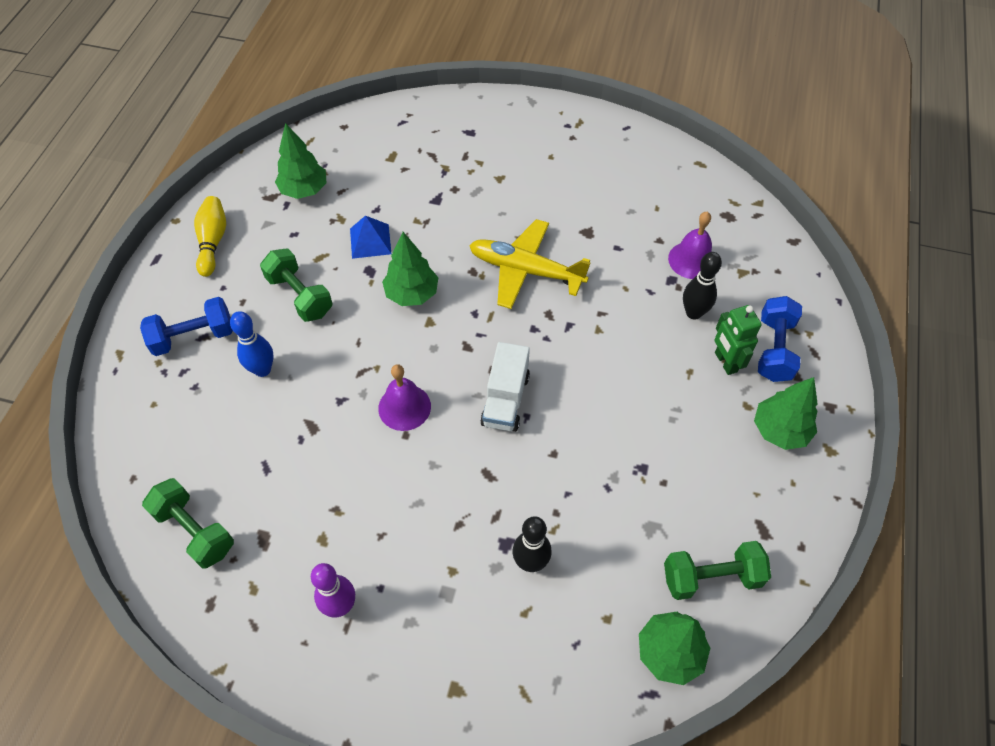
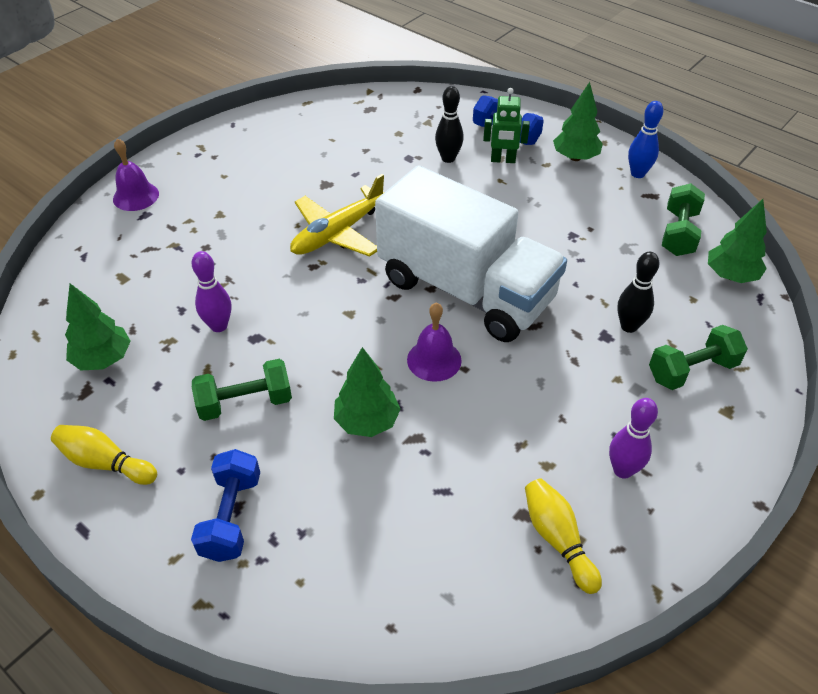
camera: 65 degrees left, 10 degrees down
green dumbbell [142,478,234,569] -> green dumbbell moved to [649,325,748,390]
blue bowling pin [230,311,273,377] -> blue bowling pin moved to [628,101,663,178]
blue pyramid [350,216,391,259] -> purple bowling pin [192,251,231,332]
green tree [382,232,438,306] -> green tree moved to [334,347,401,437]
white truck [480,342,530,432] -> white truck [375,165,567,342], size x2.27
purple bell [668,212,712,279] -> purple bell moved to [113,138,159,211]
none -> yellow bowling pin [525,478,602,594]

